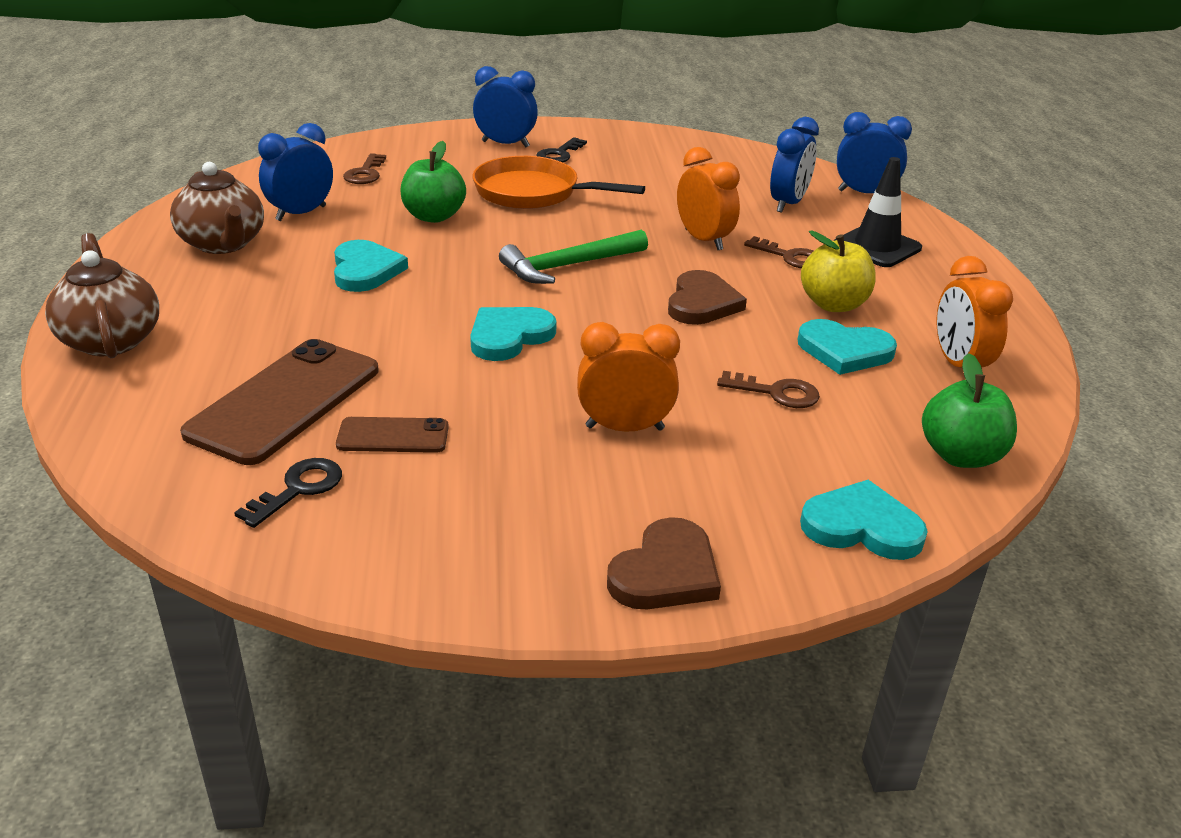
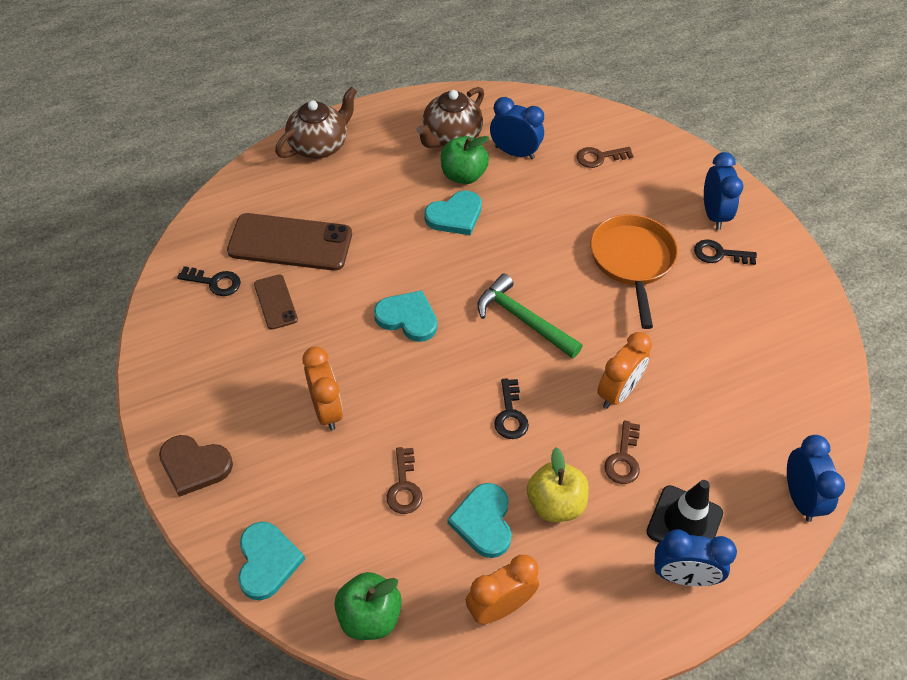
camera: 70 degrees right, 20 degrees up
green apple [400,141,466,223] -> green apple moved to [441,136,489,184]
brown heart [668,270,747,325] -> black key [494,378,529,439]
blue clock [770,117,819,212] -> blue clock moved to [654,529,737,586]

